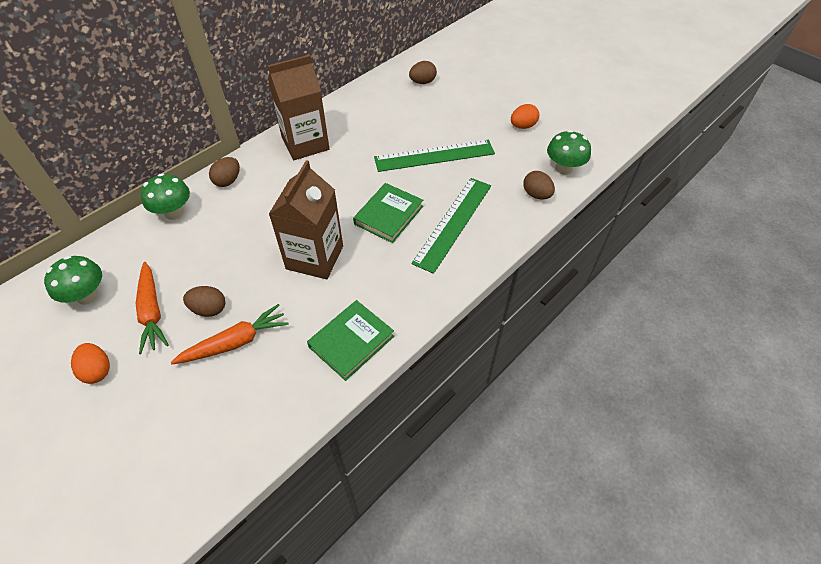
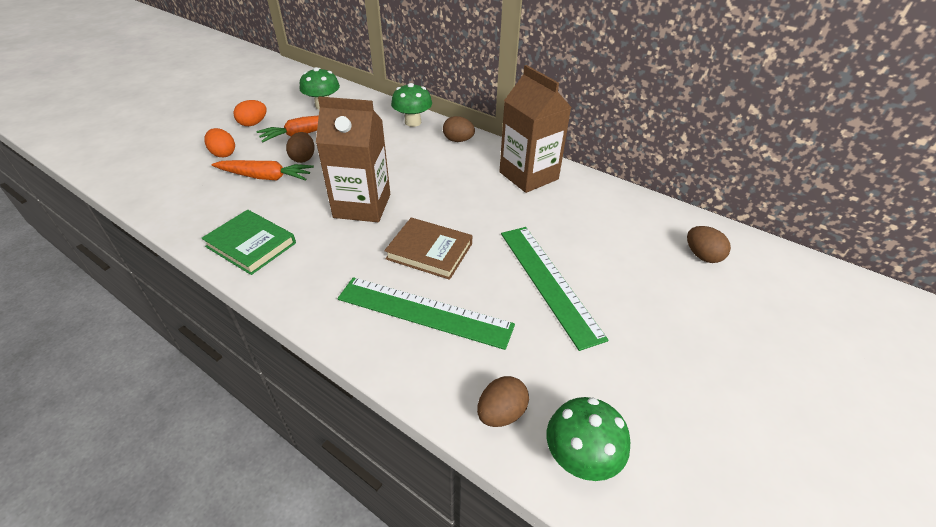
camera: 80 degrees right, 10 degrees down
orange carrot [171,304,289,364] -> orange carrot turned 45 degrees counterclockwise [211,160,314,181]
green book [353,183,423,243] -> brown book [384,218,472,280]
orange egg [511,104,539,129] -> orange egg moved to [205,128,235,157]

